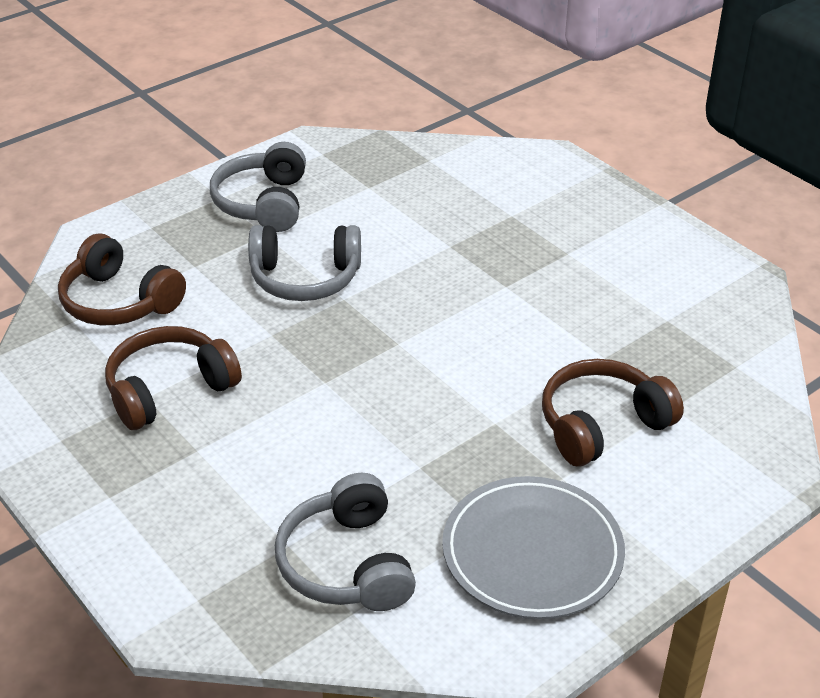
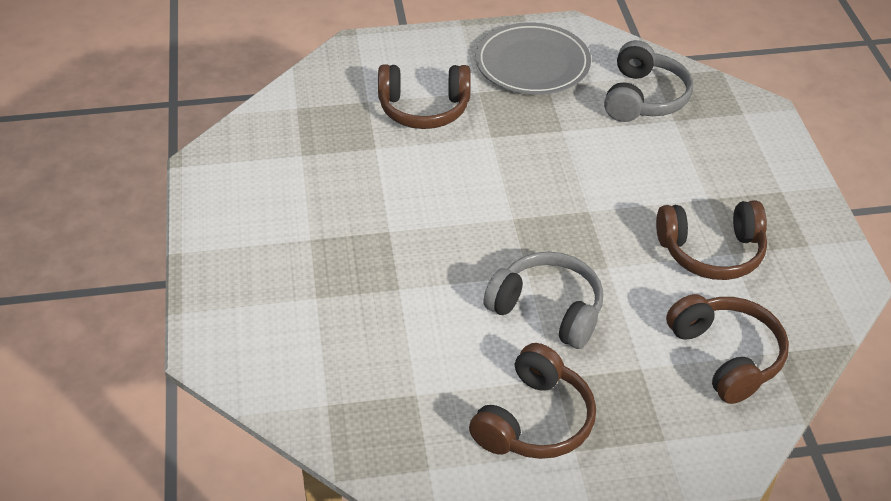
camera: 150 degrees left, 5 degrees up
grey headphones [210,142,306,232] -> brown headphones [469,343,596,459]

